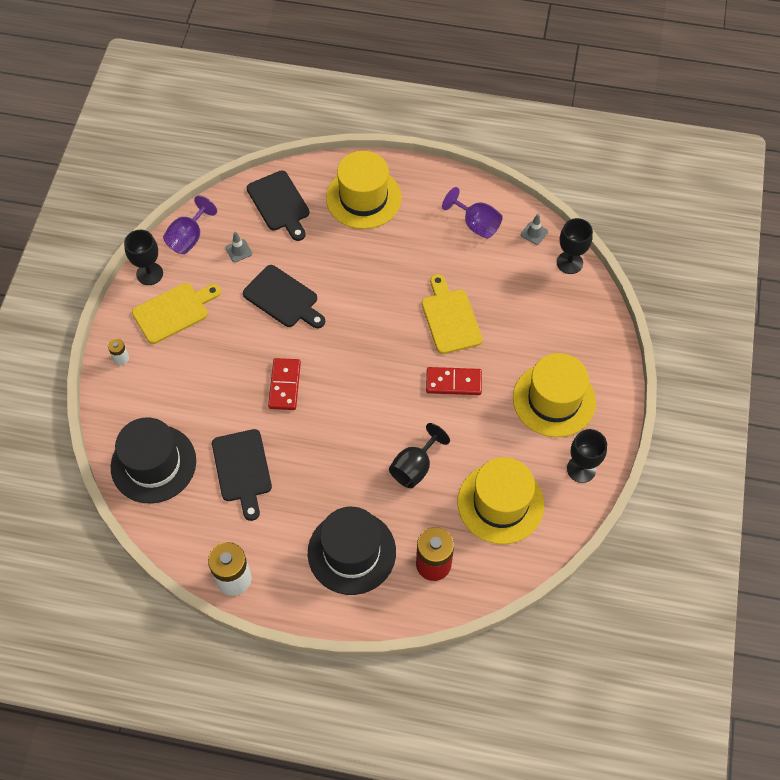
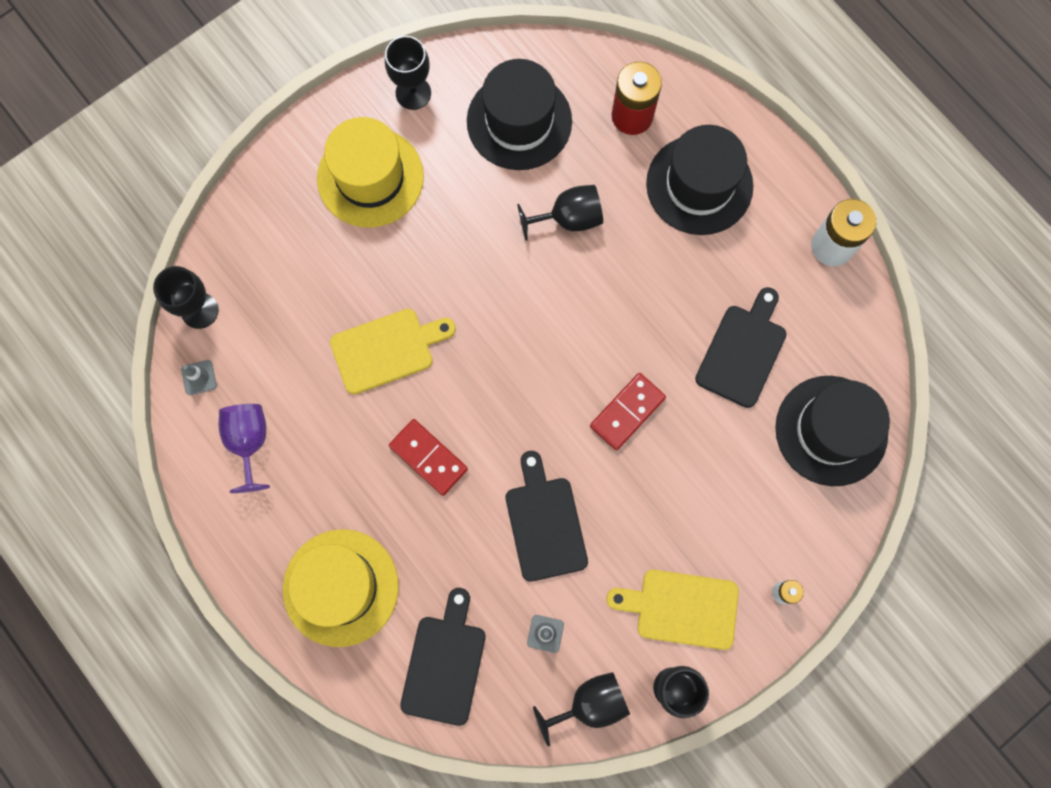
camera: 140 degrees left, 15 degrees up
purple goblet [163,195,217,254] -> black goblet [533,672,630,747]
yellow cutting board [422,274,483,354] -> yellow cutting board turned 135 degrees counterclockwise [330,309,456,395]
red domino [426,367,482,395] -> red domino moved to [389,419,468,496]
yellow hat [458,457,544,544] -> black hat [467,59,572,170]

